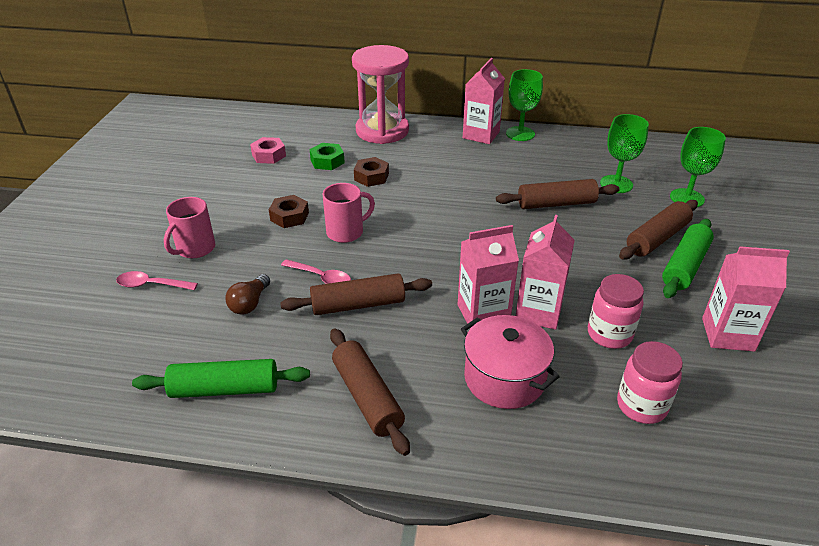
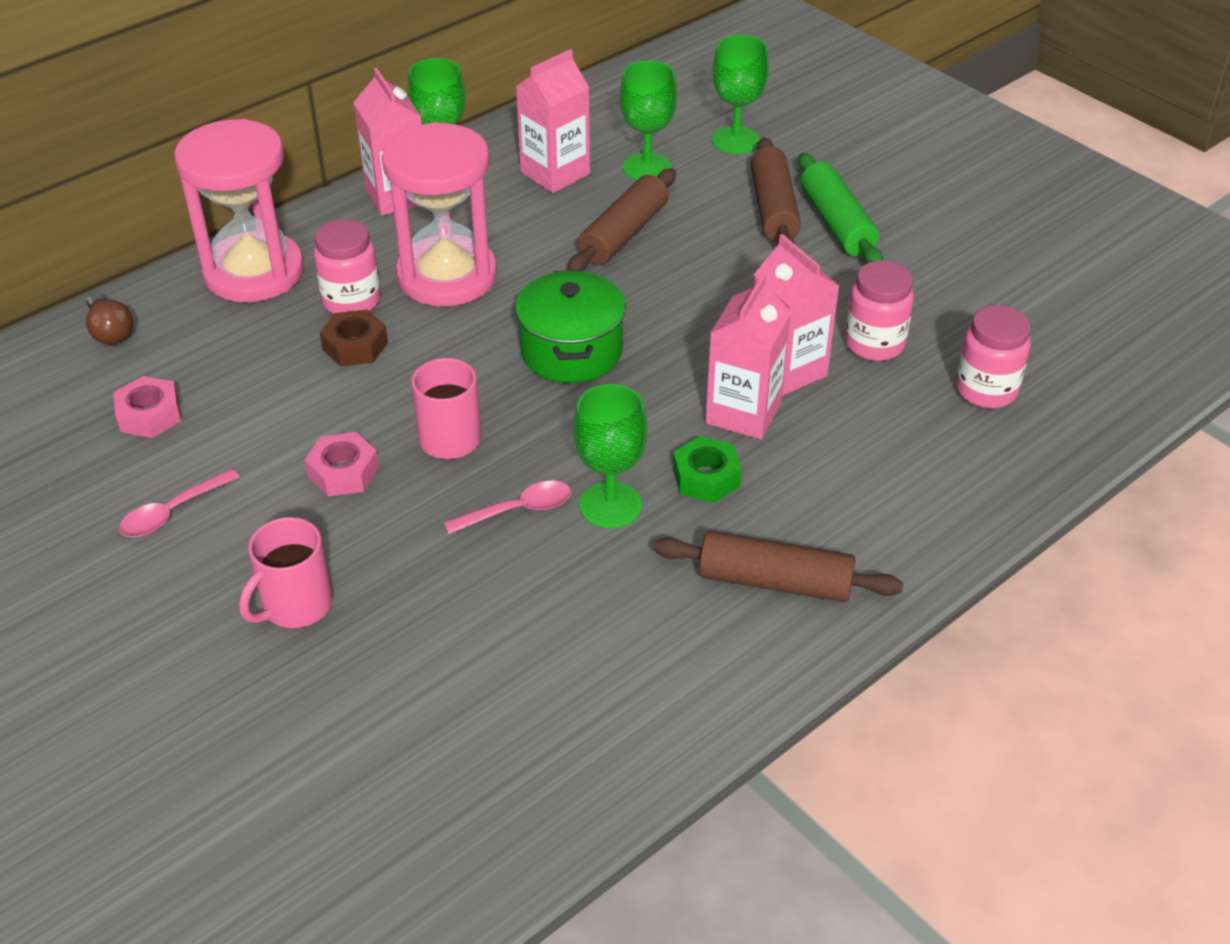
camera: 50 degrees left, 5 degrees up
pink spoon [116,271,198,290] -> pink spoon moved to [119,468,240,537]
green rolling pin [132,359,310,398] -> none
pink mug [164,197,215,258] -> pink mug turned 60 degrees clockwise [239,517,333,628]
brown light bulb [225,274,270,315] -> brown light bulb moved to [86,292,133,345]
brown nut [269,195,309,228] -> pink nut [305,432,379,497]
brown rolling pin [280,274,432,315] -> green goblet [574,384,647,529]
green nut [309,143,345,170] -> green nut moved to [673,436,742,503]
pink pot [461,315,560,409] -> none
pink carton [702,246,790,352] -> pink carton moved to [516,49,590,193]
none -> pink jar [314,219,381,314]
none -> pink hourglass [381,122,497,307]
none -> green pot [515,270,626,383]

